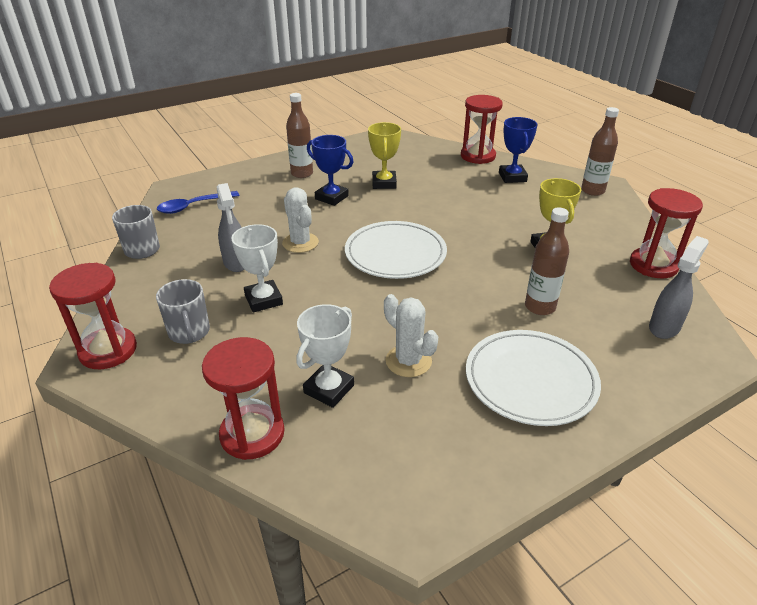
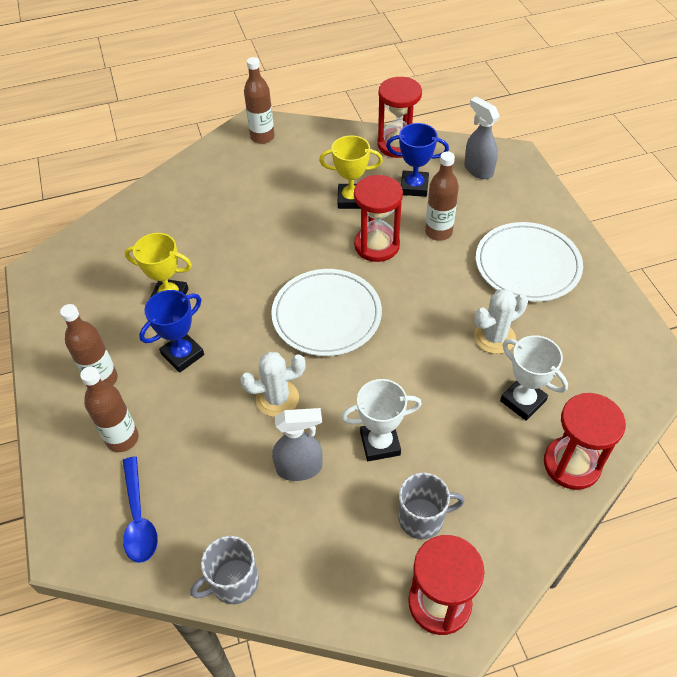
camera: 75 degrees left, 15 degrees up
red hourglass [461,95,503,164] -> red hourglass moved to [354,175,403,262]
blue trophy [499,117,538,183] -> blue trophy moved to [386,123,449,197]
none -> brown bottle [80,367,139,452]

